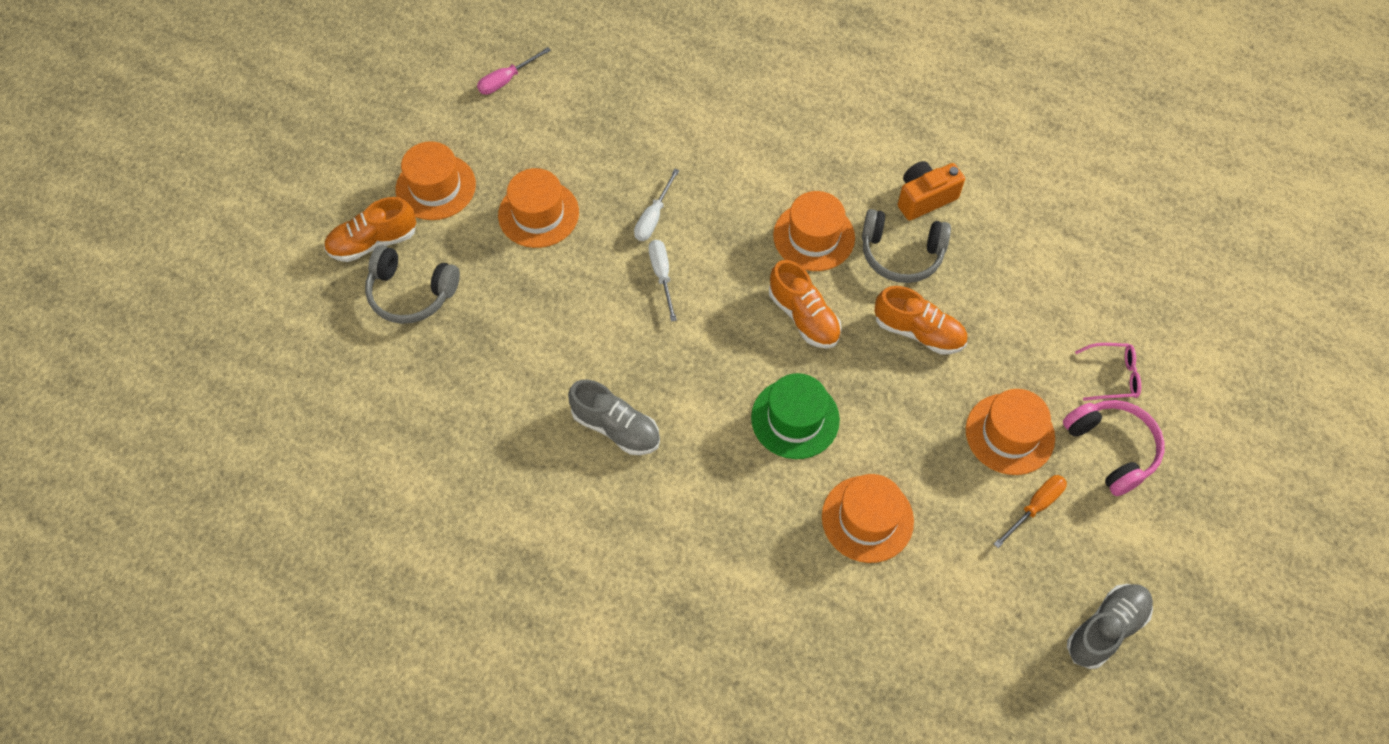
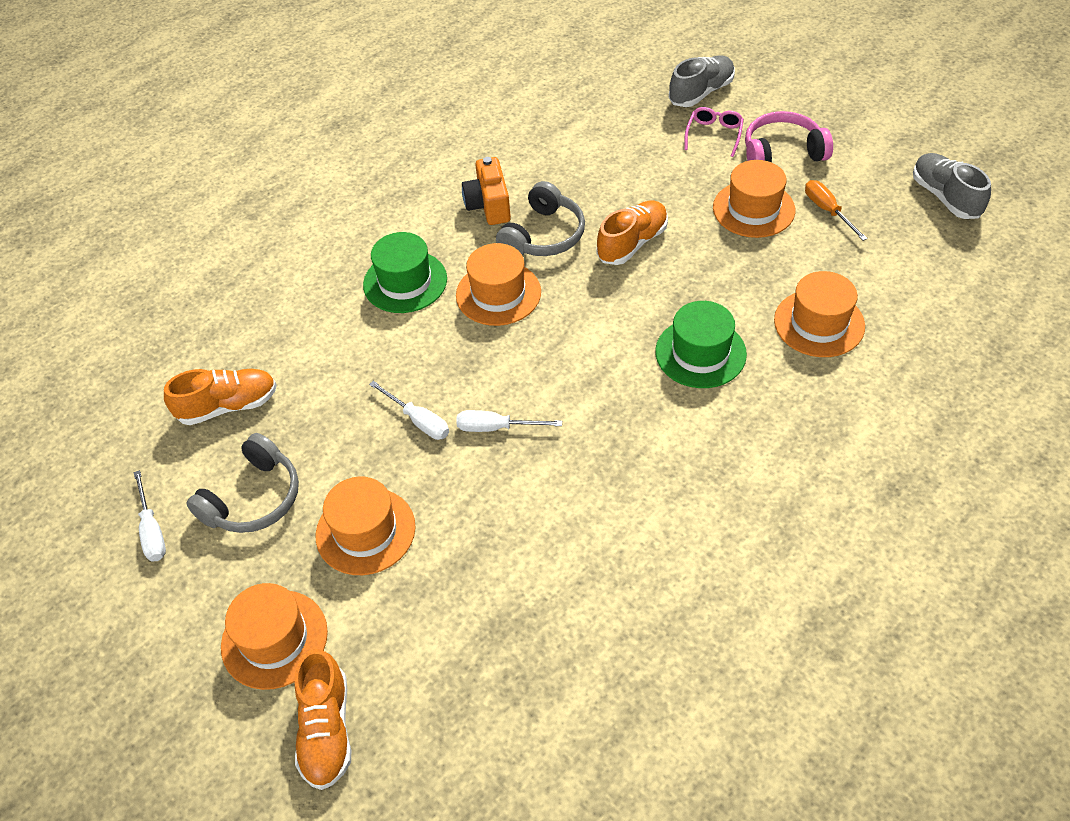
camera: 70 degrees left, 10 degrees down
grey headphones [365,245,460,324] -> grey headphones moved to [186,433,299,533]
pink screwdriver [477,47,551,95] -> white screwdriver [134,470,166,562]
grey shoe [568,379,660,455] -> grey shoe moved to [669,56,735,107]
orange shoe [769,260,842,349] -> orange shoe moved to [164,369,277,425]
none -> green hat [363,232,447,313]

